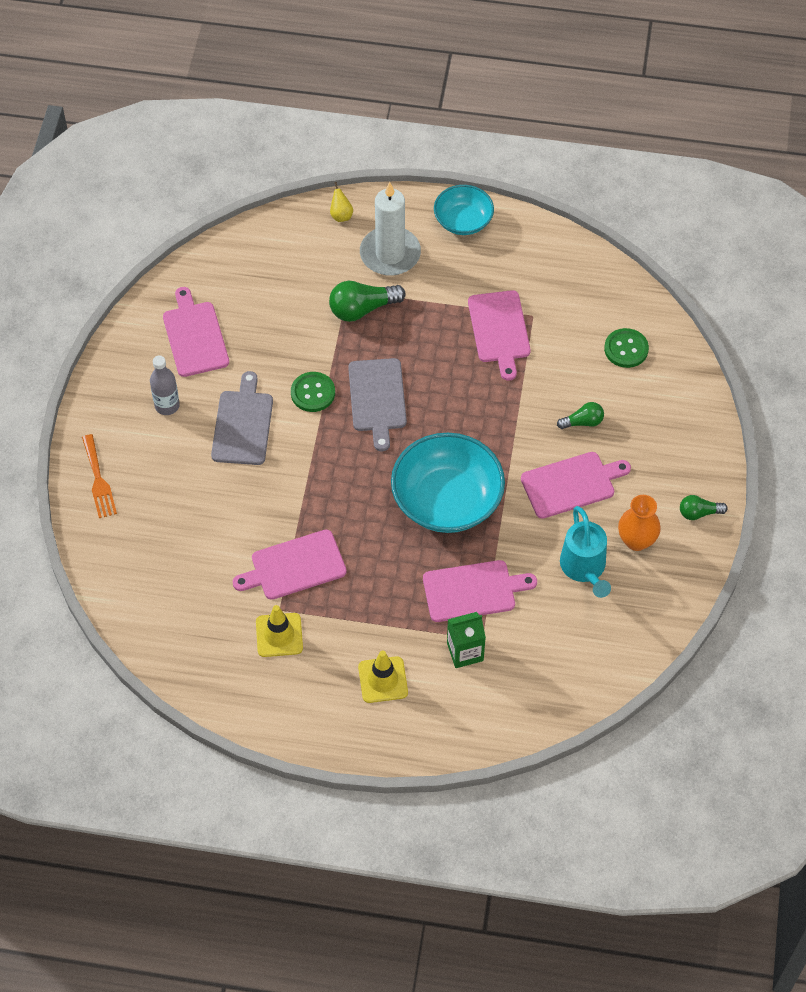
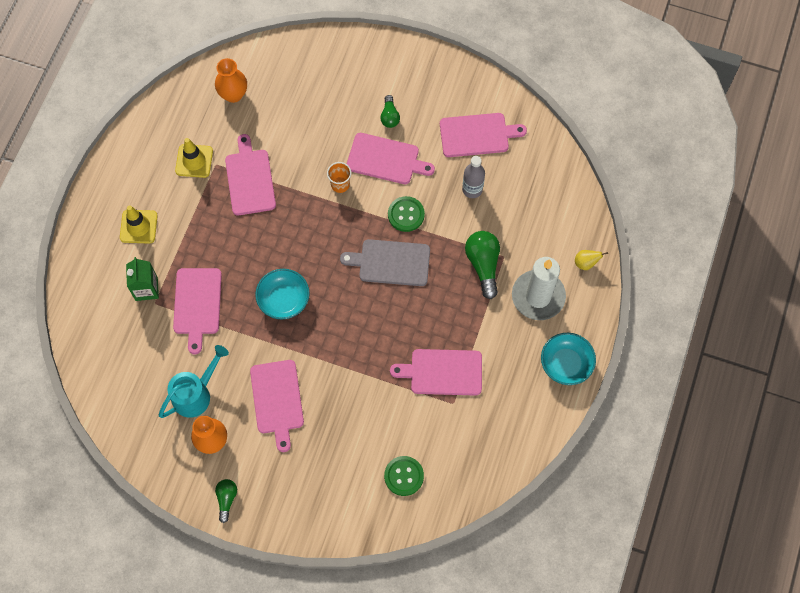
camera: 100 degrees right, 10 degrees up
orange fork [82,434,117,518] -> none
grey bottle [150,355,180,415] -> grey bottle moved to [462,156,485,198]
grey cutting board [211,371,273,465] -> pink cutting board [347,133,435,184]
turquoise bowl [391,433,505,533] -> turquoise bowl [255,269,310,319], size x0.58
green light bulb [557,402,604,429] -> green light bulb moved to [380,95,400,128]
turquoise watering can [560,506,611,598] -> turquoise watering can turned 135 degrees clockwise [159,345,229,418]
none -> orange vase [215,58,247,103]
none -> orange cup [327,162,351,193]

